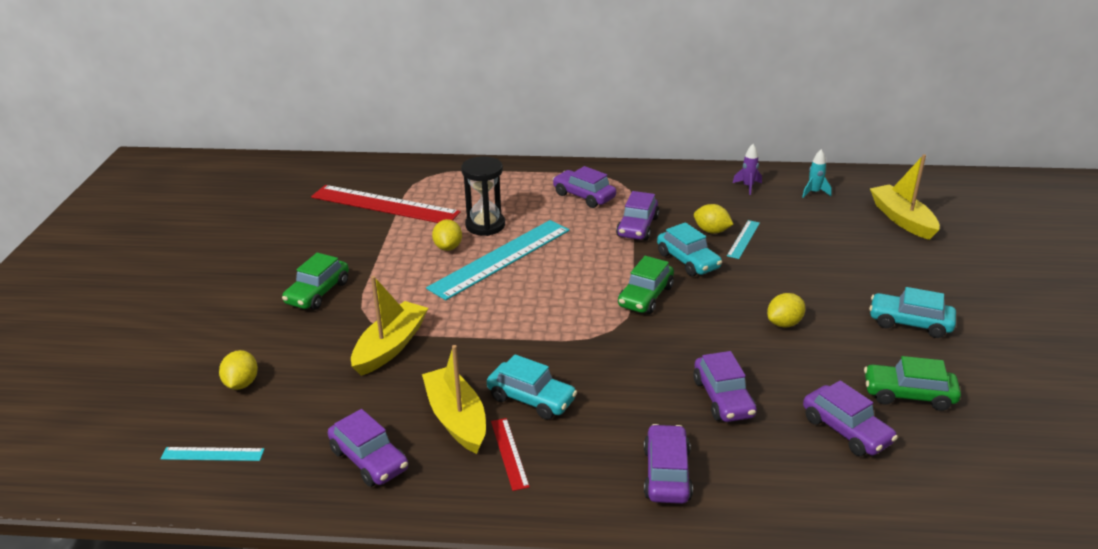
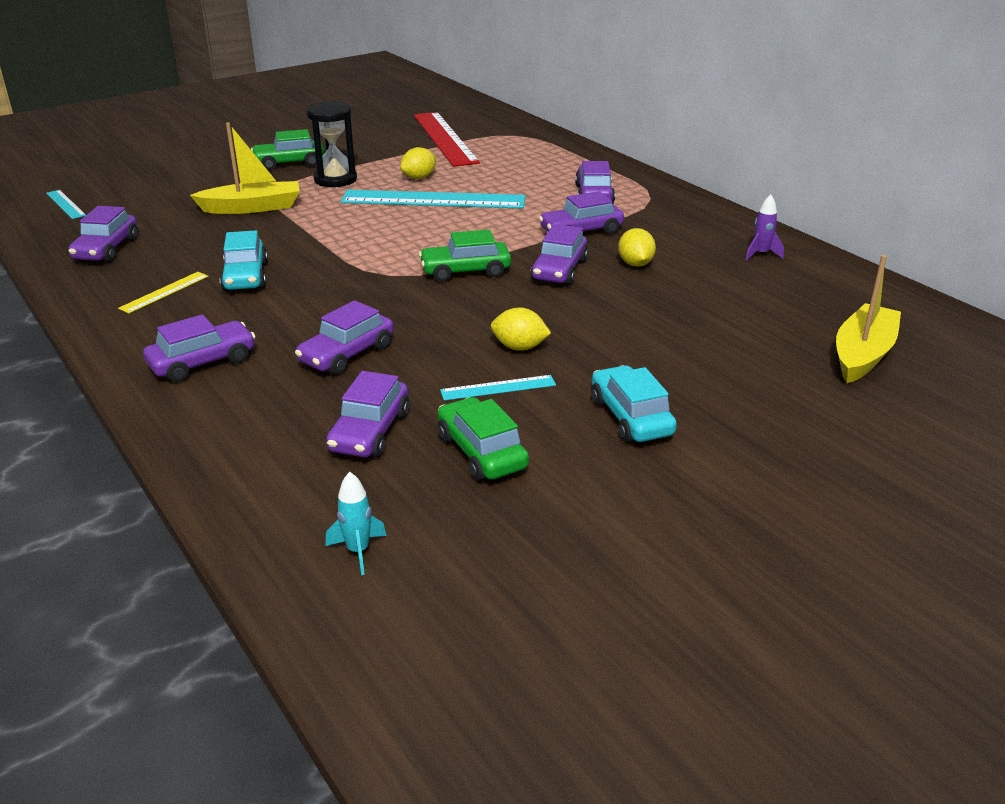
camera: 50 degrees right, 0 degrees up
yellow lemon [219,350,258,390] -> none
yellow boat [422,345,486,454] -> none
black hourglass [461,156,505,236] -> black hourglass moved to [306,101,357,187]
red ruler [491,418,530,491] -> yellow ruler [118,272,208,313]
turquoise car [657,222,722,276] -> purple car [531,224,588,285]
turquoise ruler [727,220,760,259] -> turquoise ruler moved to [440,375,556,401]
turquoise rocket [802,149,832,198] -> turquoise rocket moved to [326,472,386,575]

